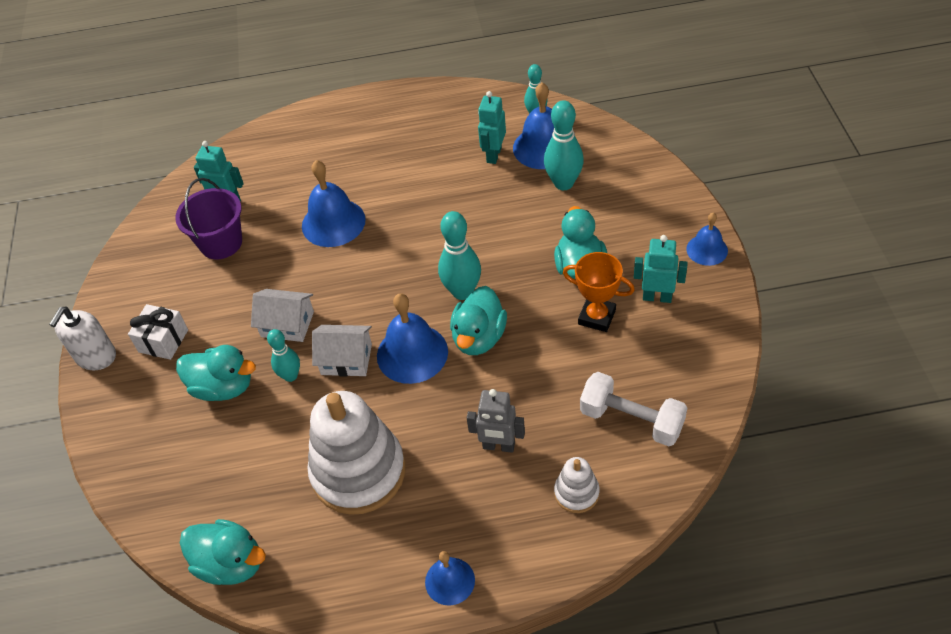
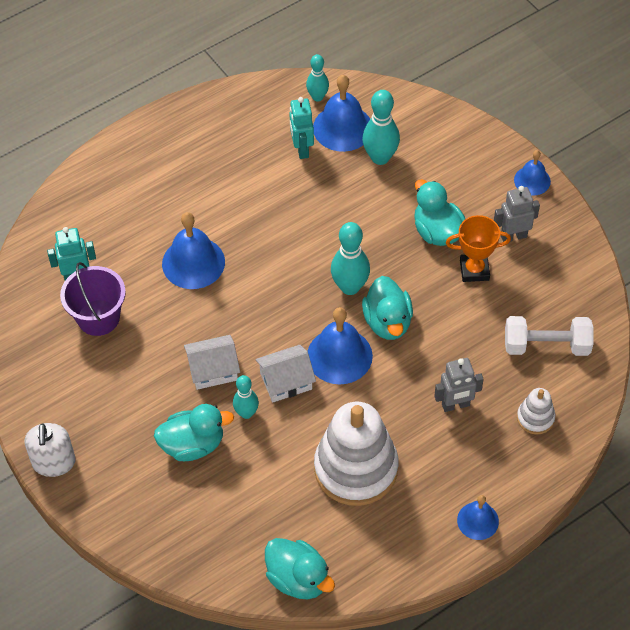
camera: 30 degrees left, 5 degrees up
white gift [128,304,188,360] -> none
turquoise duck [180,519,266,585] -> turquoise duck turned 45 degrees clockwise [265,538,335,599]
turquoise robot [634,235,688,303] -> grey robot [494,186,540,242]

